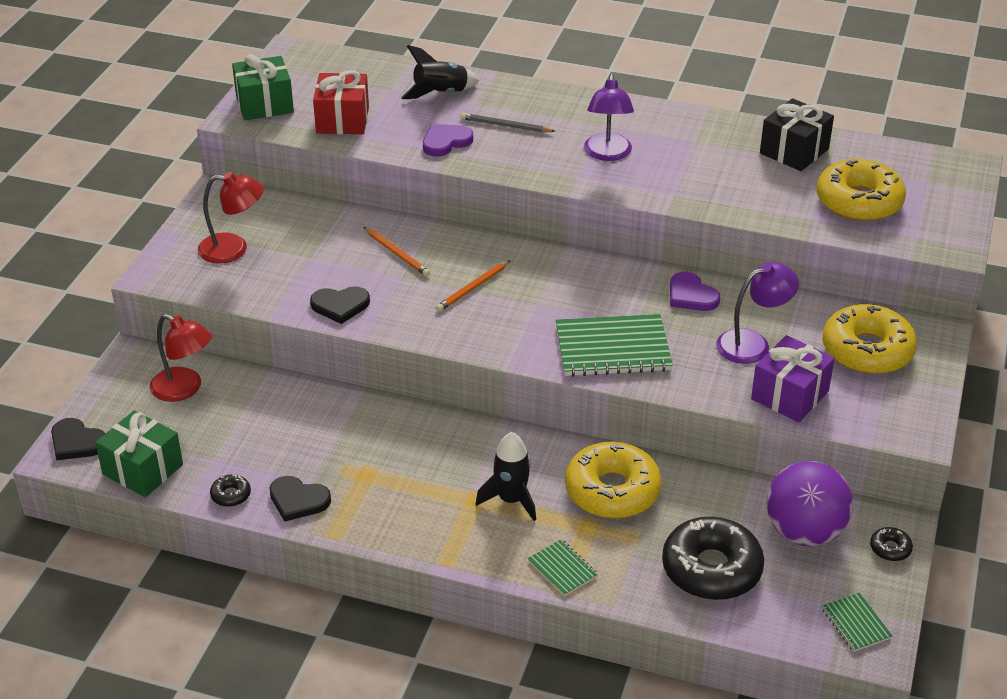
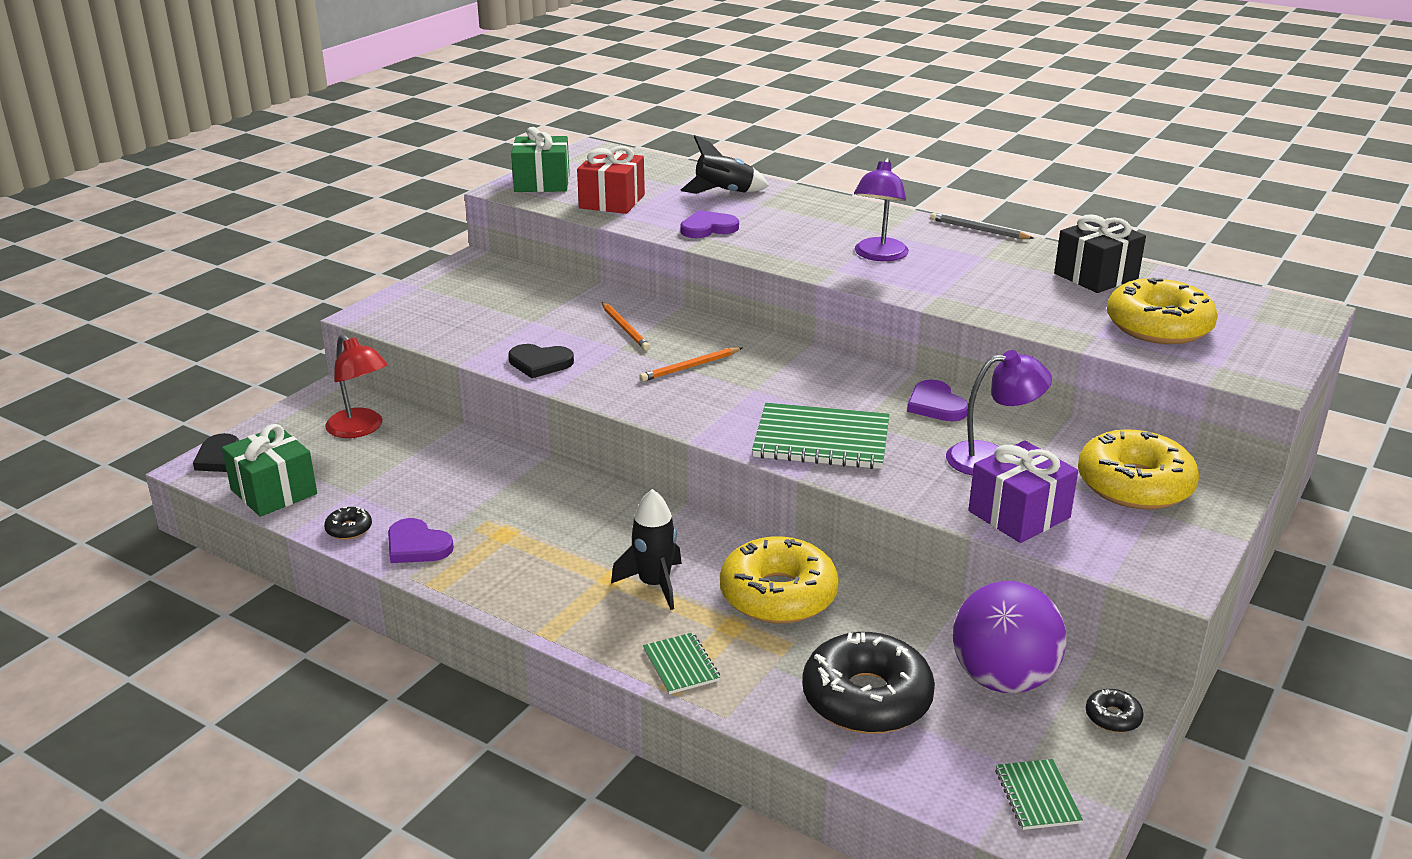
camera: 15 degrees right, 10 degrees down
red lamp [198,172,264,264] -> none
black heart [270,476,331,522] -> purple heart [388,518,454,563]
grey pencil [460,113,555,133] -> grey pencil moved to [930,213,1034,239]

